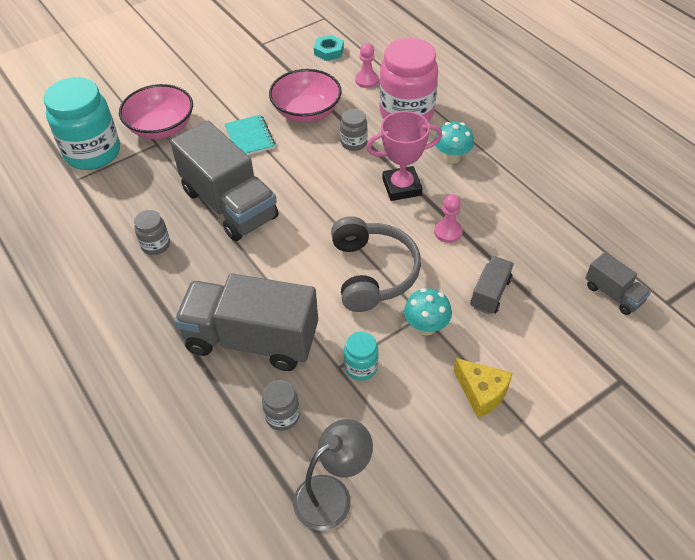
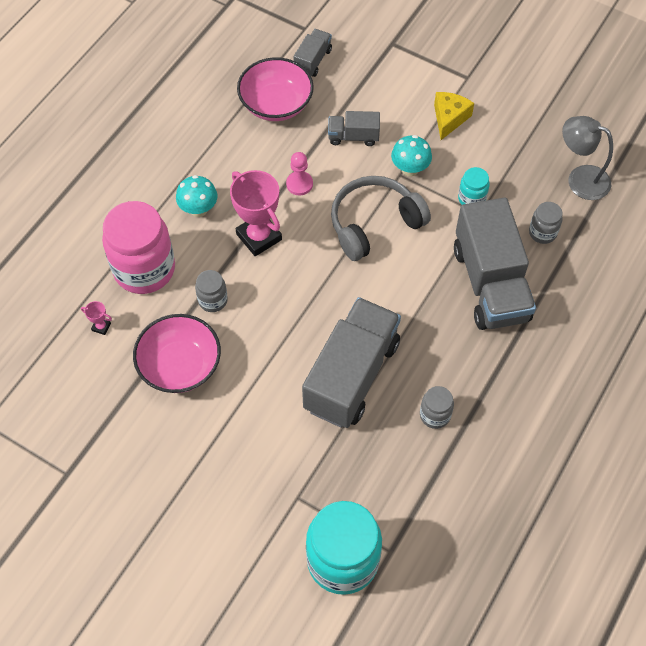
camera: 115 degrees left, 10 degrees up
pink bowl [119,84,193,139] -> pink bowl moved to [237,57,314,121]
turquoise notebook [225,115,275,155] -> none
turquoise nut [314,35,344,61] -> none
pink pawn [355,43,379,88] -> pink trophy [81,301,112,335]

